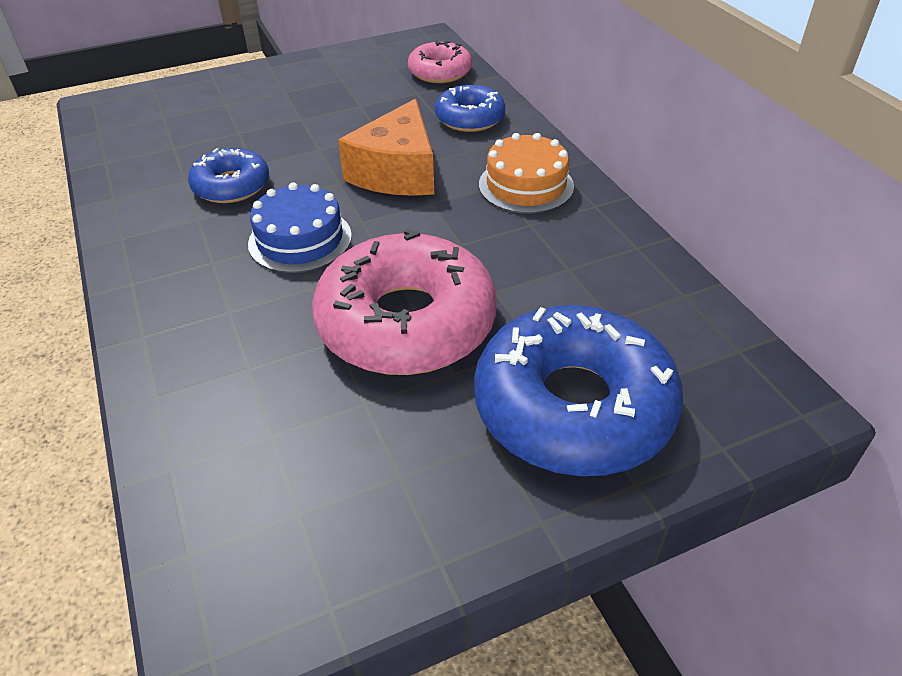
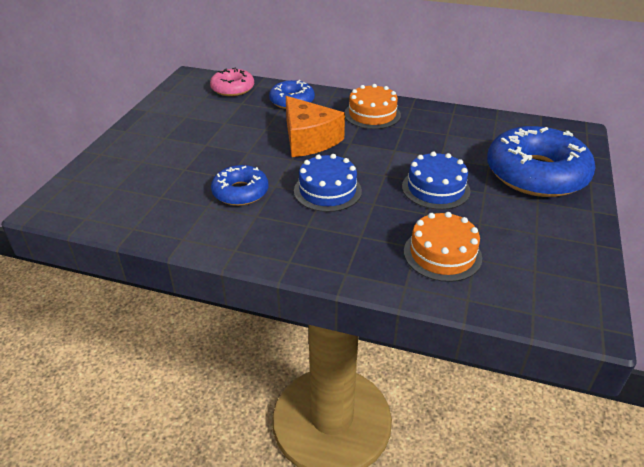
camera: 50 degrees left, 5 degrees down
pink donut [312,229,497,375] -> blue cake [402,151,470,210]
none -> orange cake [404,212,482,282]

